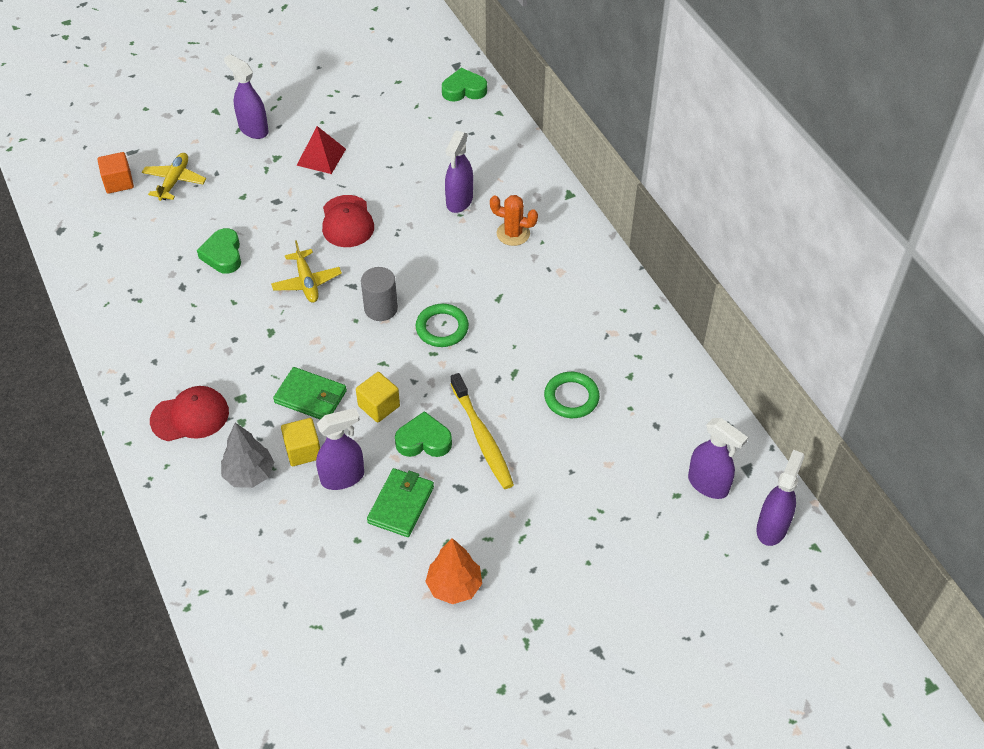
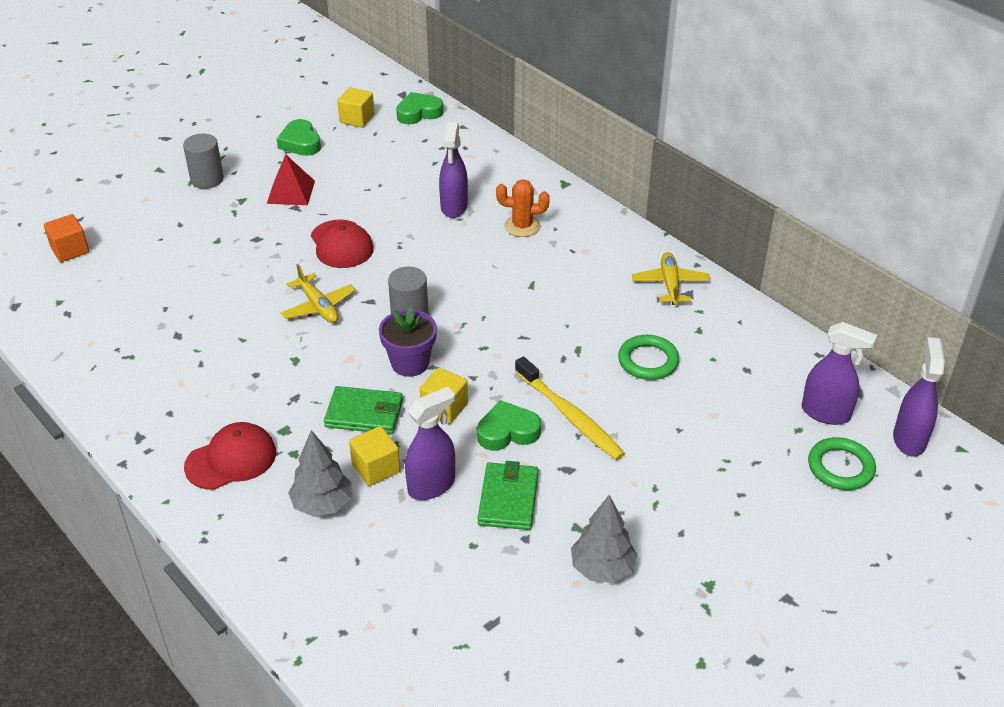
camera: 15 degrees left, 10 degrees down
yellow plane [142,153,206,201] -> yellow plane moved to [632,252,710,305]
green heart [197,228,241,274] -> green heart moved to [277,119,321,156]
purple spray bottle [224,54,269,139] -> grey cylinder [183,134,224,189]
green ring [416,304,469,347] -> green ring moved to [808,437,876,490]
orange tree [425,538,482,604] -> grey tree [571,495,637,583]
none -> yellow cube [337,87,375,128]
none -> purple flower pot [379,307,437,377]

